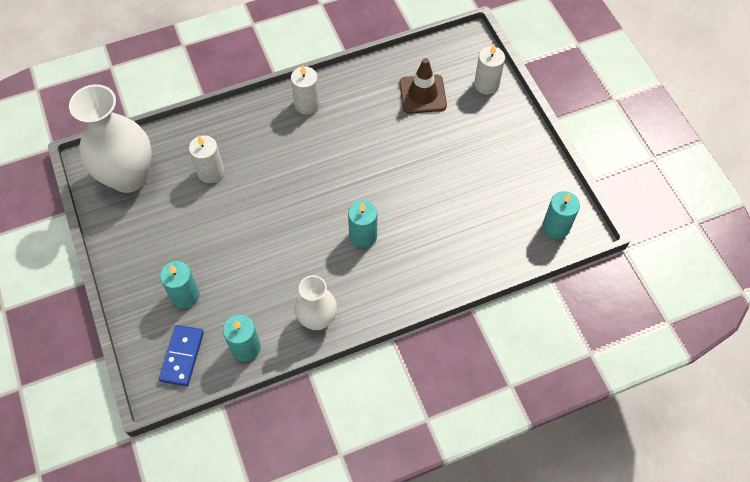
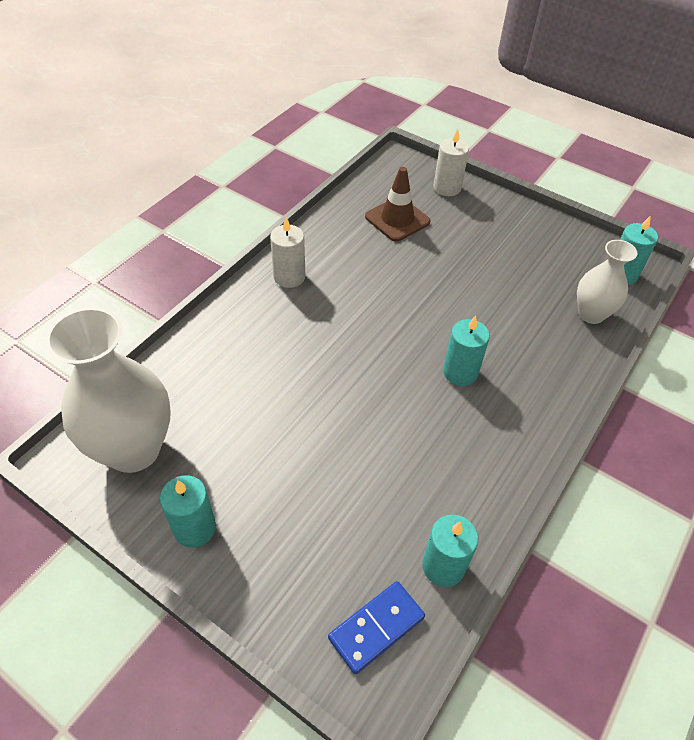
camera: 35 degrees left, 10 degrees down
blue domino [159,325,204,386] -> blue domino turned 75 degrees clockwise [328,581,425,674]
turquoise candle [160,261,200,308] -> turquoise candle moved to [160,475,216,548]
white candle [189,135,224,183] -> none
white vase [294,275,337,330] -> white vase moved to [577,240,638,324]

